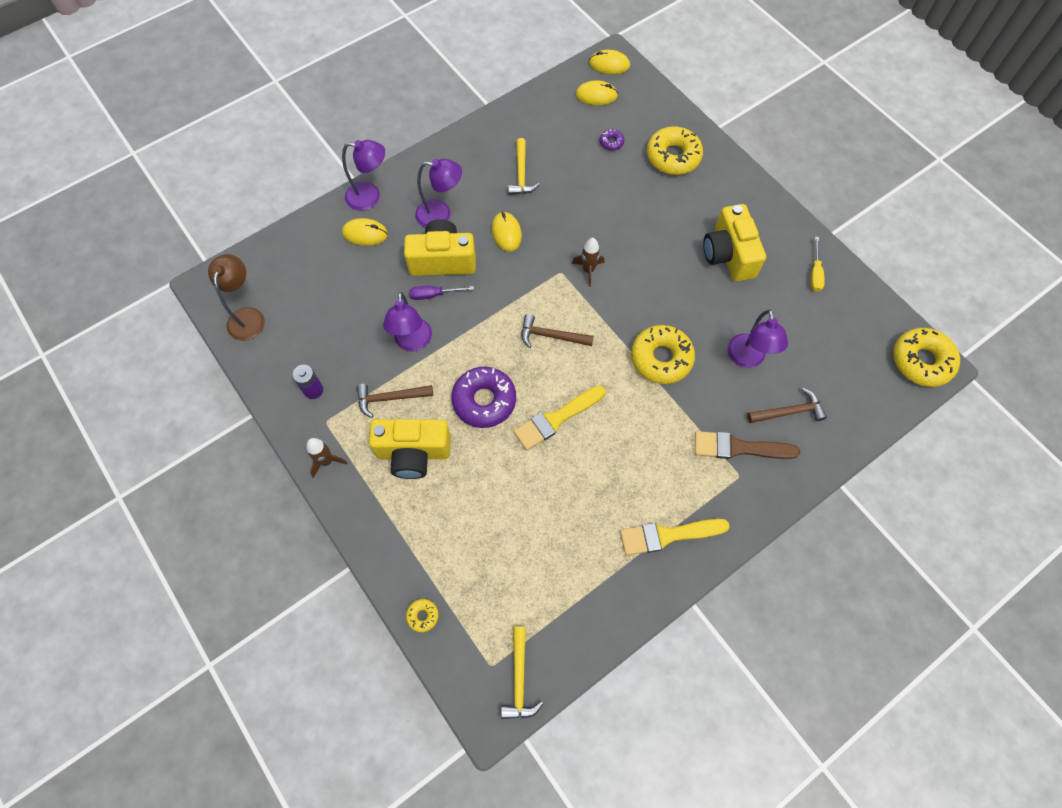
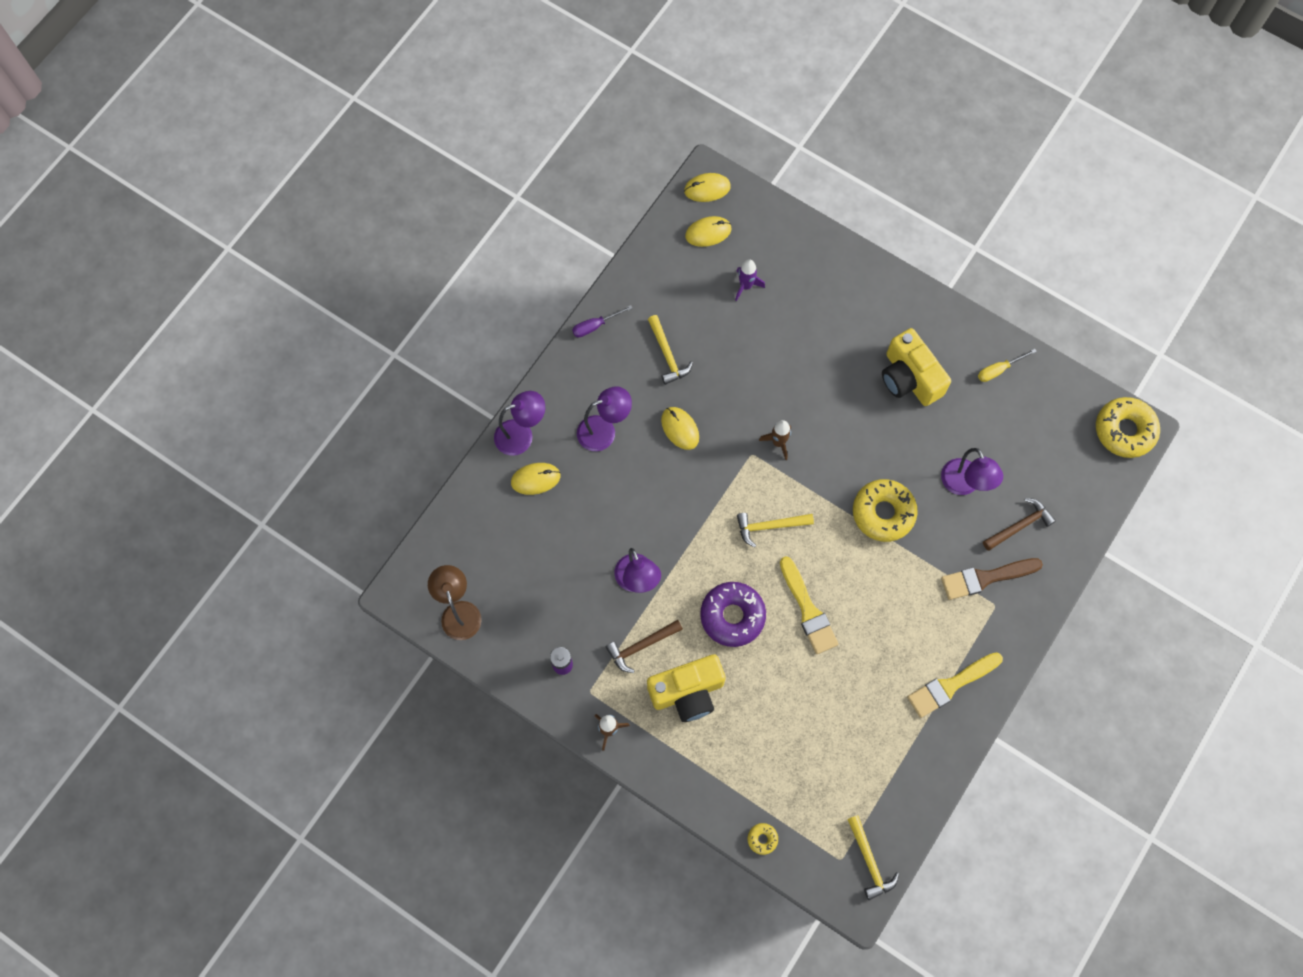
camera: 20 degrees left, 5 degrees up
yellow camera [404,219,476,276] -> none
purple screwdriver [409,286,474,300] -> purple screwdriver moved to [572,305,633,337]
yellow brush [514,386,606,450] -> yellow brush turned 60 degrees counterclockwise [780,556,838,654]
brown hammer [521,314,594,348] -> yellow hammer [737,513,814,548]
purple donut [600,129,624,151] -> purple rocket [735,259,765,301]
yellow donut [647,126,703,175] -> none
yellow screwdriver [811,237,825,292] -> yellow screwdriver turned 75 degrees clockwise [978,349,1037,382]

